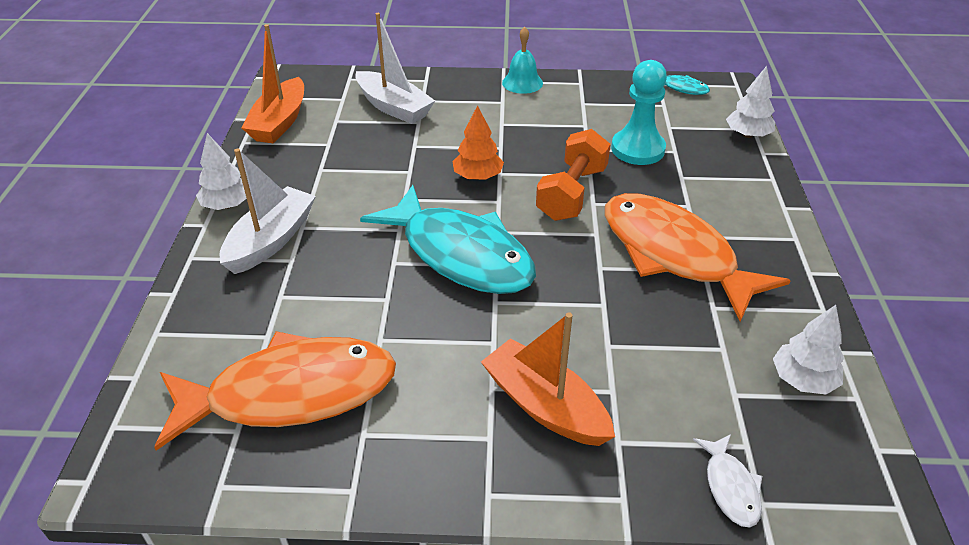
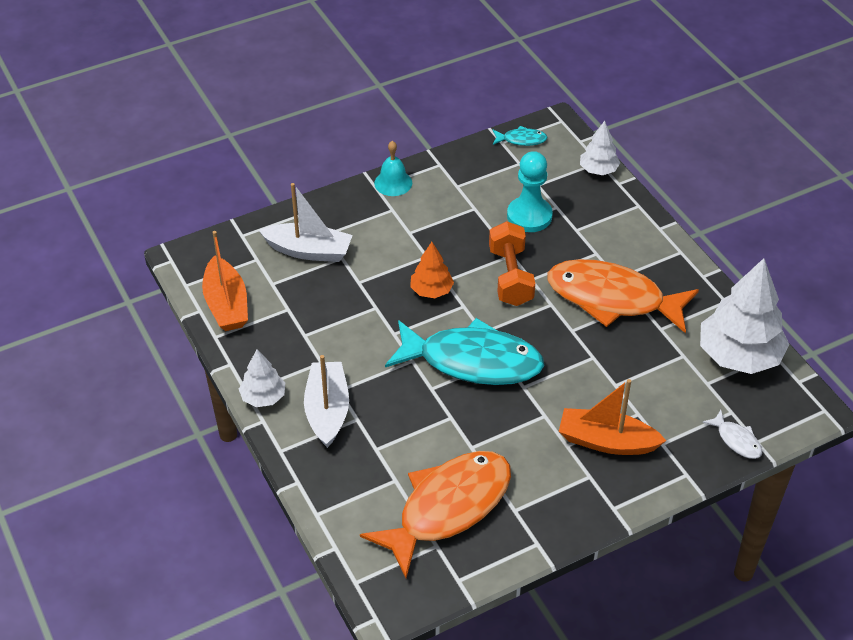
camera: 30 degrees left, 5 degrees up
white tree [773,305,844,394] -> white tree [700,258,789,374], size x1.93

